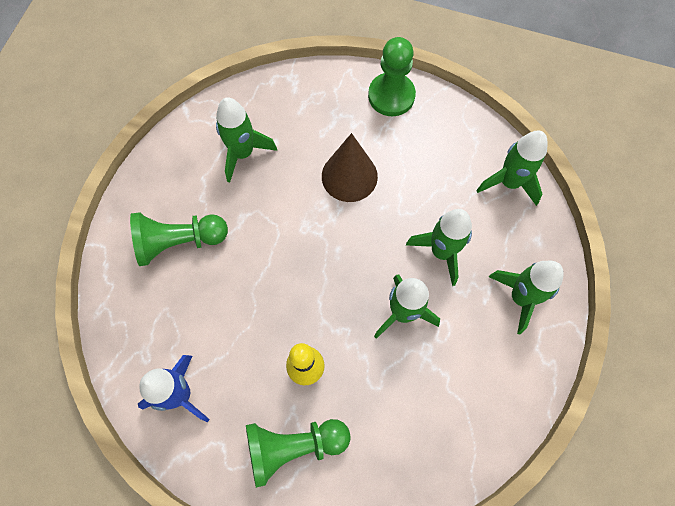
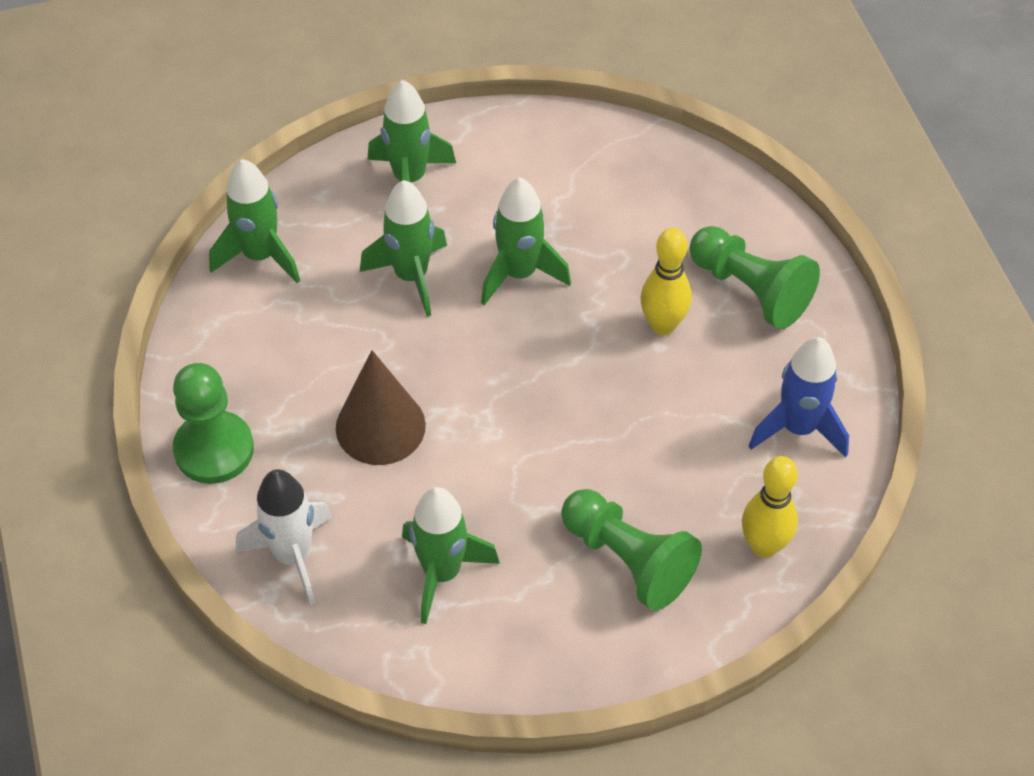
camera: 125 degrees left, 15 degrees down
none -> white rocket [236,469,332,605]
none -> yellow bowling pin [742,456,798,558]

